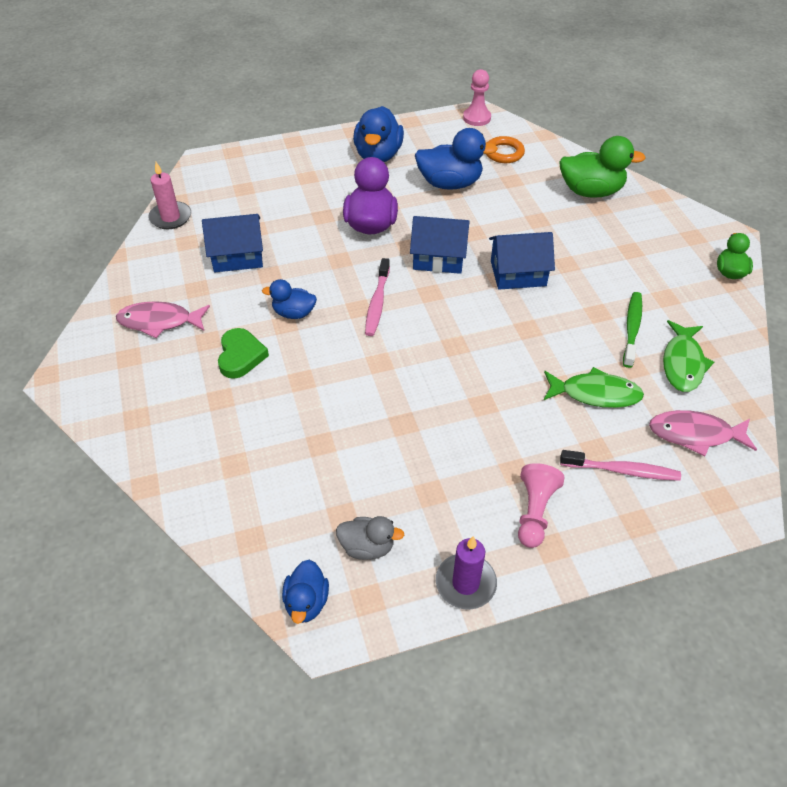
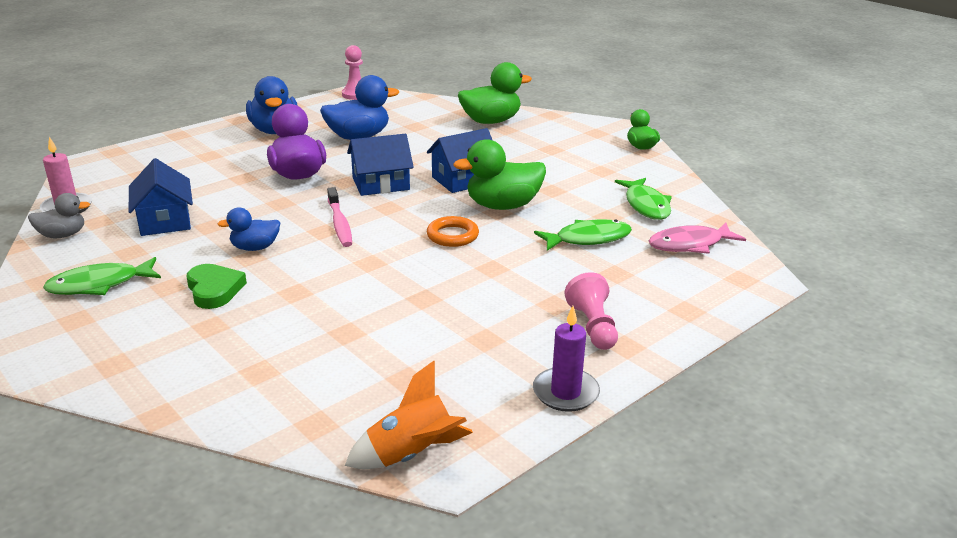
camera: 25 degrees left, 20 degrees down
pink fish [116,301,210,338] -> green fish [43,257,161,295]
blue house [202,214,263,272] -> blue house turned 75 degrees counterclockwise [129,158,193,236]
blue duck [282,560,329,624] -> orange rocket [345,361,473,469]
grey duck [336,516,404,560] -> grey duck moved to [28,193,90,238]
orange ring [486,136,525,163] -> orange ring moved to [427,216,479,247]
pink toothbrush [560,450,681,481] -> none
green toothbrush [623,292,642,368] -> none
none -> green duck [453,139,546,210]

